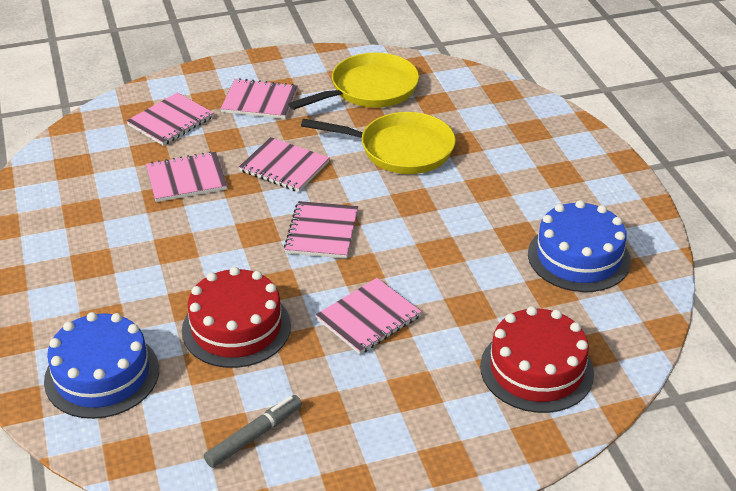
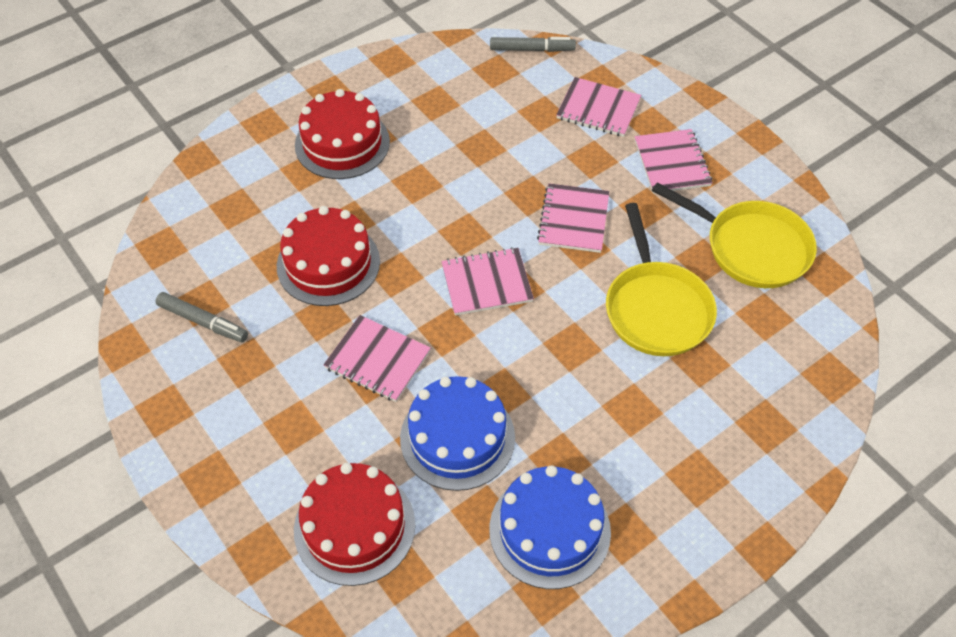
camera: 70 degrees right, 15 degrees up
blue cake [44,312,159,419] -> blue cake moved to [400,376,515,491]
pink notebook [146,152,227,202] -> none
none -> red cake [295,89,390,179]
none -> grey marker [490,37,576,52]

